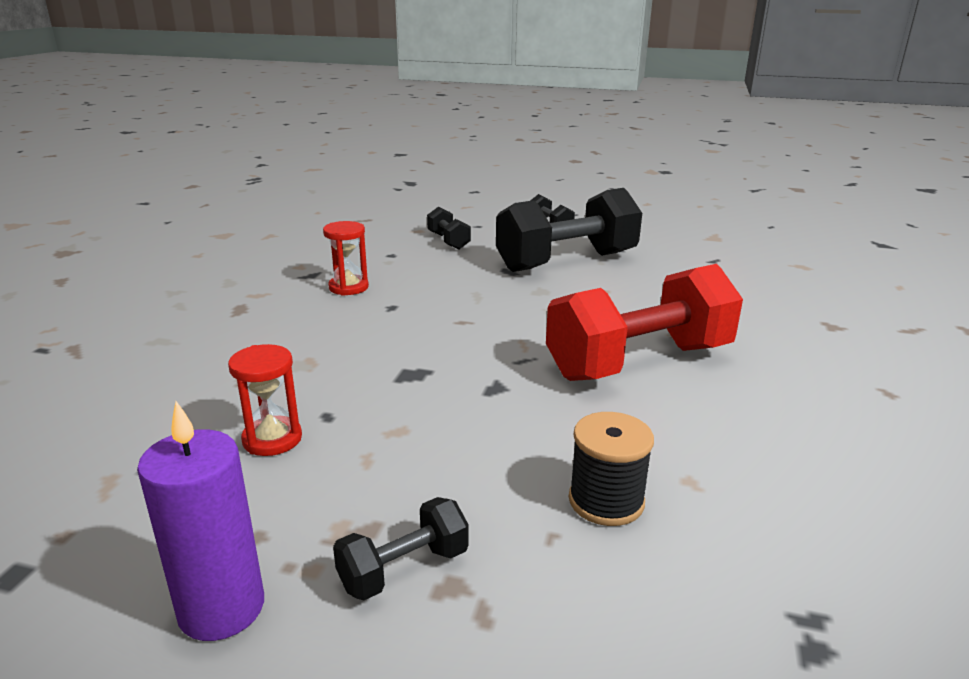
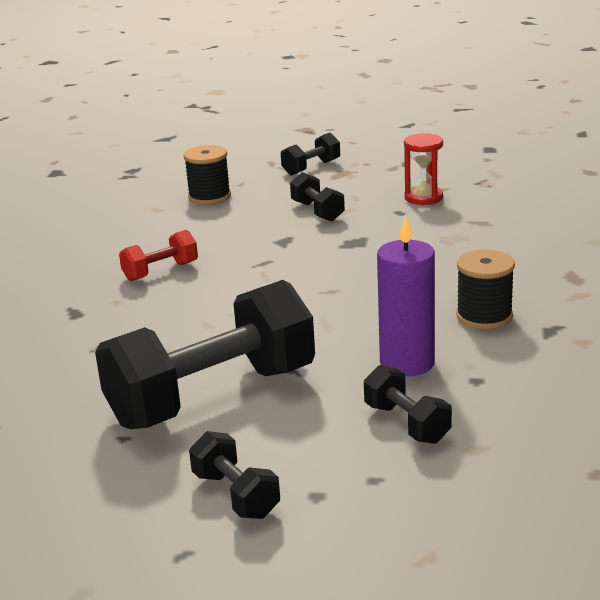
camera: 175 degrees right, 0 degrees up
purple candle [137,401,264,641] -> purple candle moved to [377,215,435,376]
red hourglass [323,221,369,296] -> black spool [456,250,515,329]
red dumbbell [546,264,743,381] -> red dumbbell [119,230,198,281], size x0.45
none -> black dumbbell [290,172,345,221]

